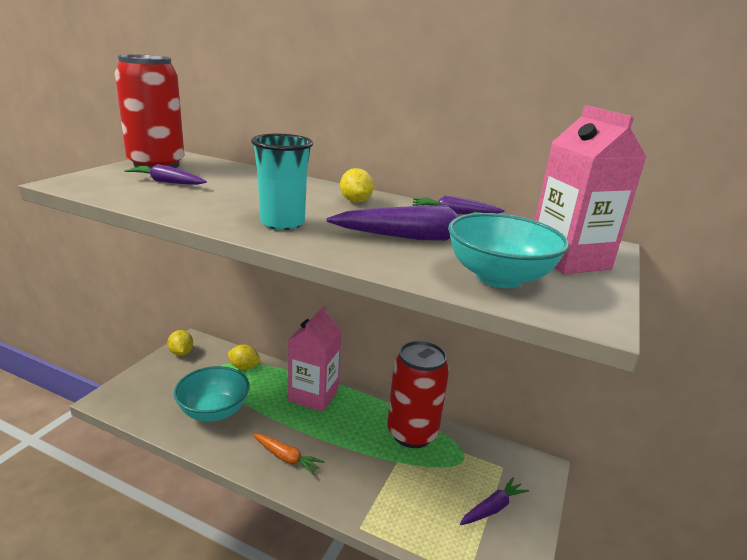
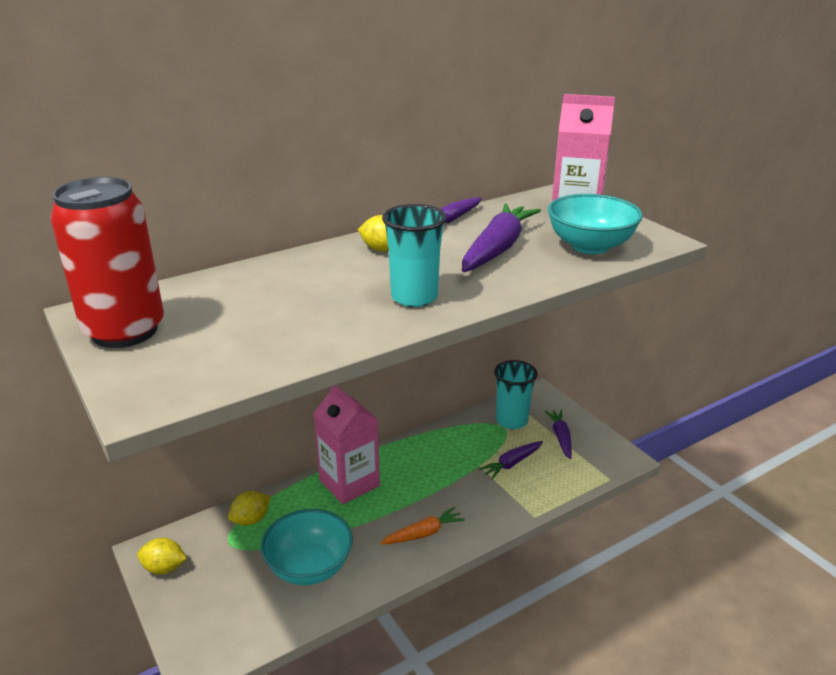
camera: 55 degrees left, 5 degrees up
purple carrot [125,164,207,185] -> purple carrot moved to [479,441,543,480]
red can [387,340,449,448] -> none
none -> turquoise cup [494,360,537,430]

